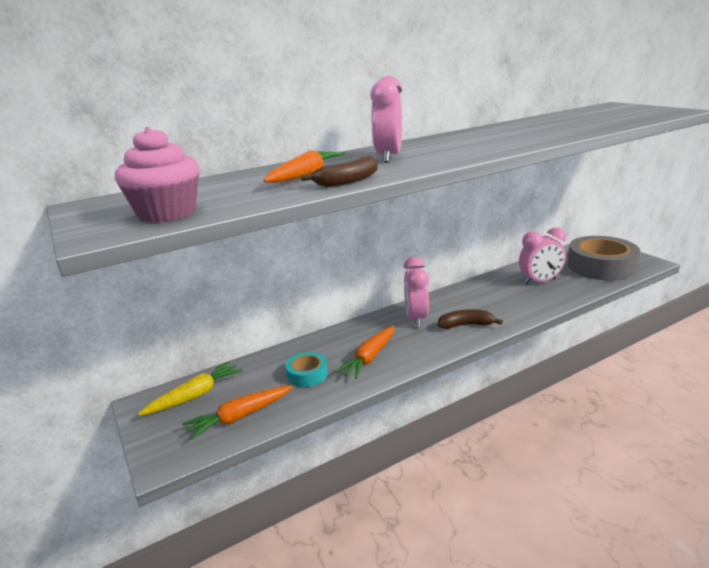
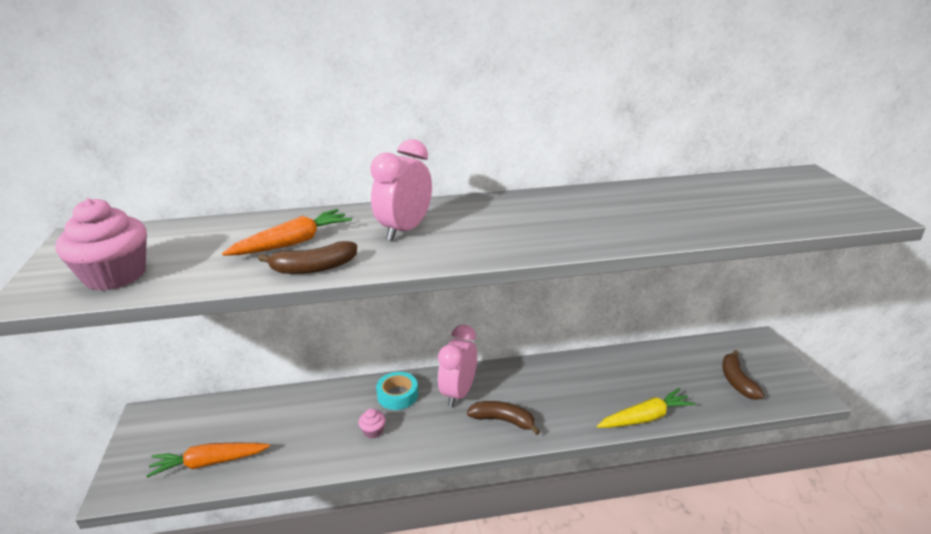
camera: 20 degrees right, 5 degrees up
yellow carrot [138,361,242,416] -> yellow carrot moved to [597,388,696,428]
turquoise tape [286,352,328,387] -> turquoise tape moved to [376,372,418,410]
orange carrot [335,325,395,379] -> pink cupcake [358,409,386,438]
pink clock [519,227,566,285] -> none
grey tape [567,236,640,281] -> brown banana [722,350,764,400]

